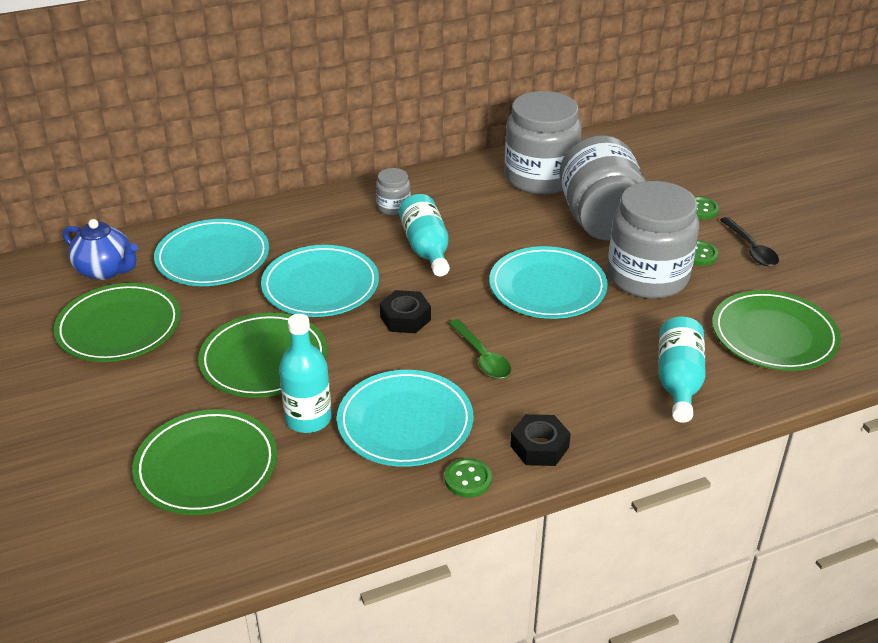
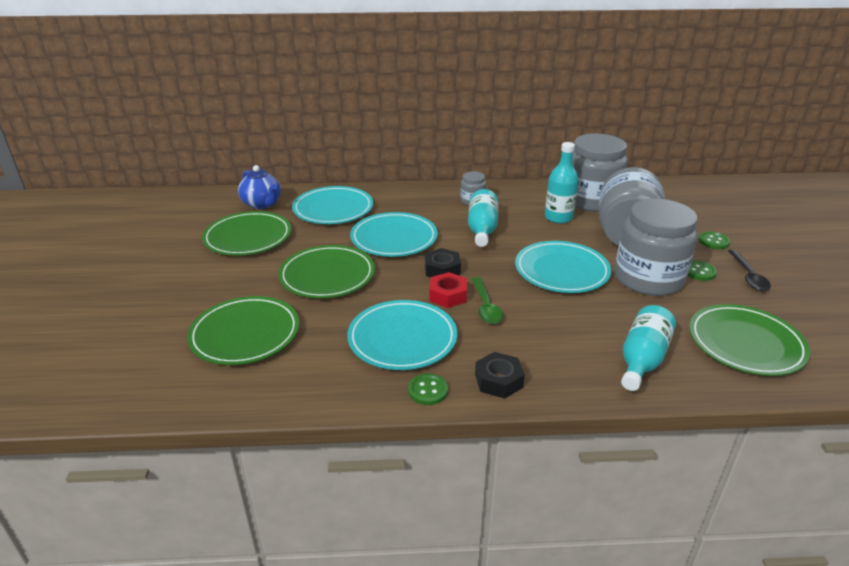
camera: 20 degrees right, 5 degrees down
turquoise bottle [279,314,332,433] -> turquoise bottle moved to [545,142,579,224]
none -> red nut [430,272,467,308]

